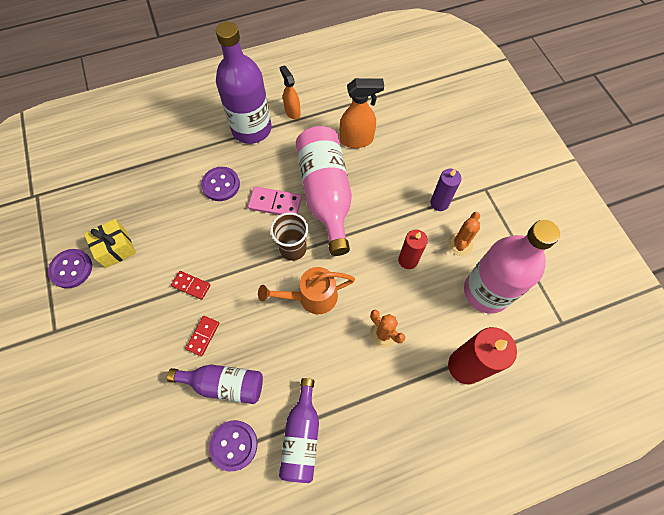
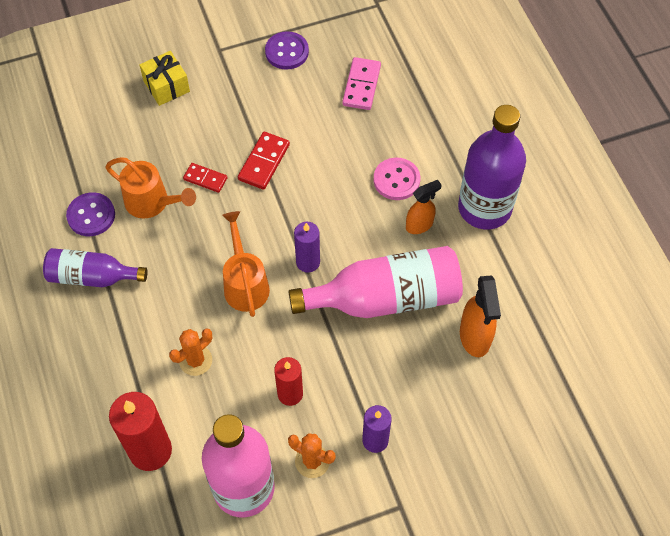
camera: 90 degrees right, 5 degrees down
yellow gift [84,219,136,268] -> yellow gift moved to [140,51,190,106]
purple bottle [167,364,263,404] -> orange watering can [105,157,196,218]
red domino [171,271,210,300] -> red domino [238,132,290,190], size x1.51
purple button [201,167,240,201] -> pink button [374,158,420,200]
pink domino [248,186,302,215] -> pink domino moved to [342,57,381,110]
brown cup [270,212,308,261] -> purple candle [294,222,320,273]
orange spray bottle [280,65,301,119] -> orange spray bottle moved to [406,180,442,234]

